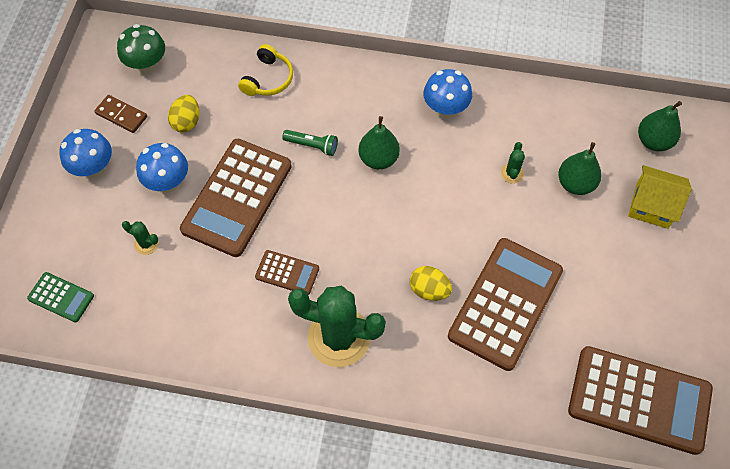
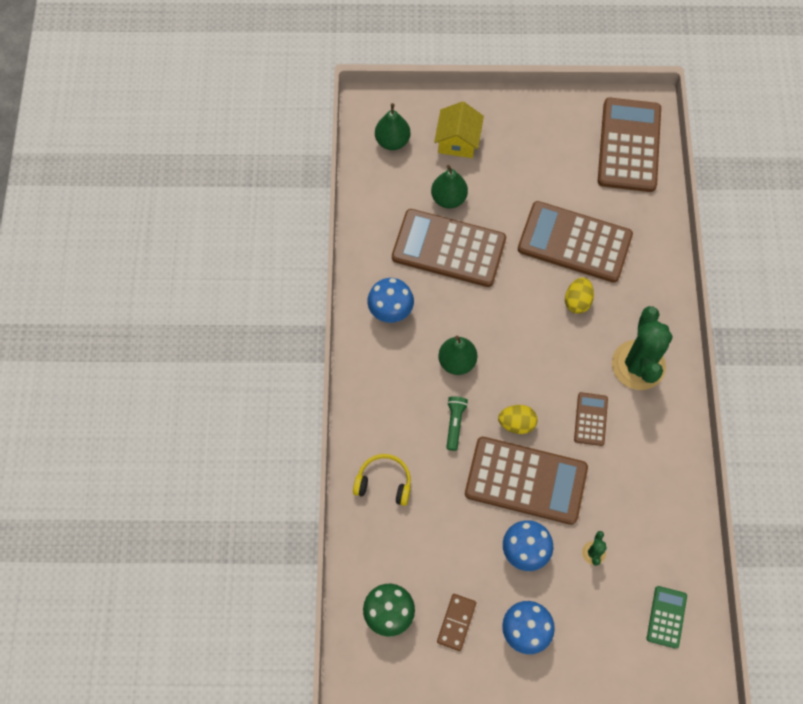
camera: 100 degrees left, 5 degrees up
yellow egg [168,95,199,133] -> yellow egg moved to [498,405,538,434]
green cactus [500,142,525,184] -> brown calculator [392,209,506,287]

